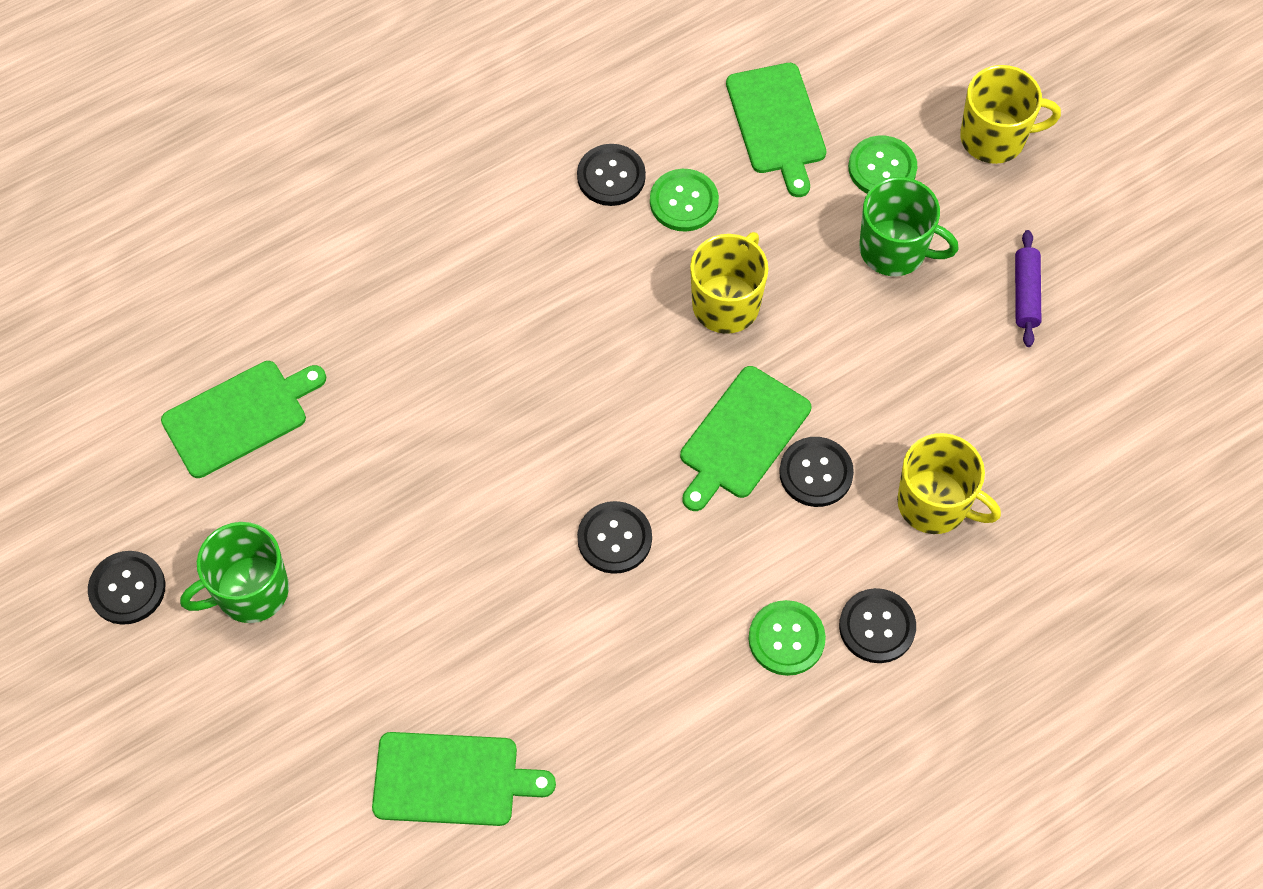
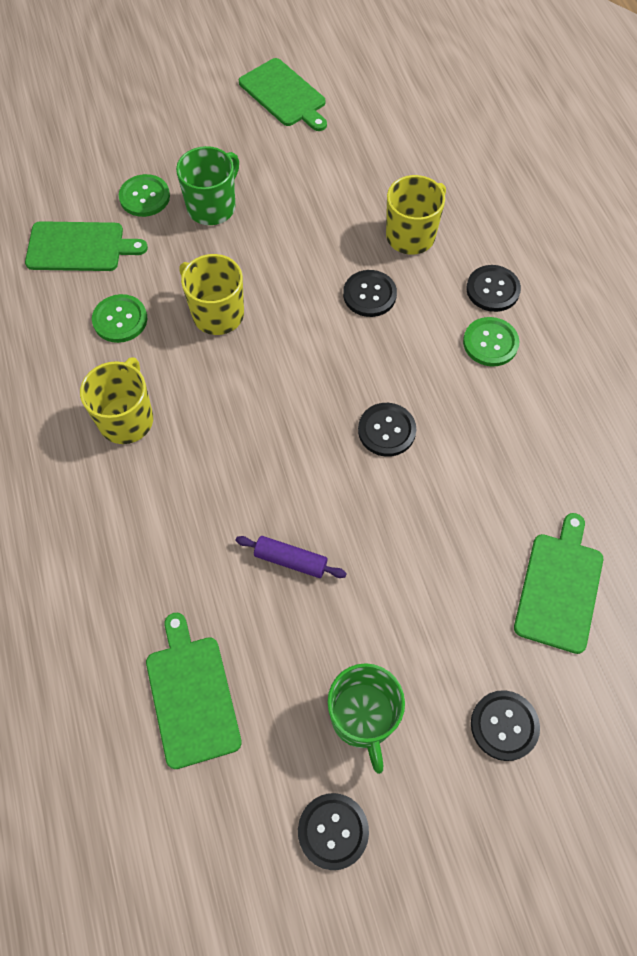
camera: 75 degrees left, 0 degrees up
black button [577,144,646,206] -> black button moved to [471,690,540,761]
green cutting board [680,366,811,511] -> green cutting board moved to [239,58,327,131]
yellow mug [960,65,1061,164] -> yellow mug moved to [80,357,153,444]
purple rolling pin [1015,230,1041,347] -> purple rolling pin moved to [235,536,347,578]

